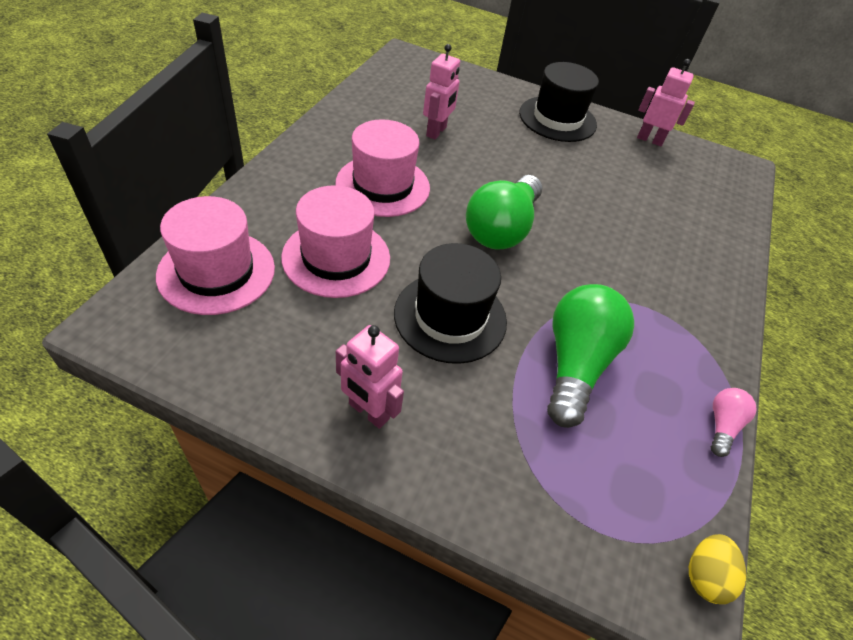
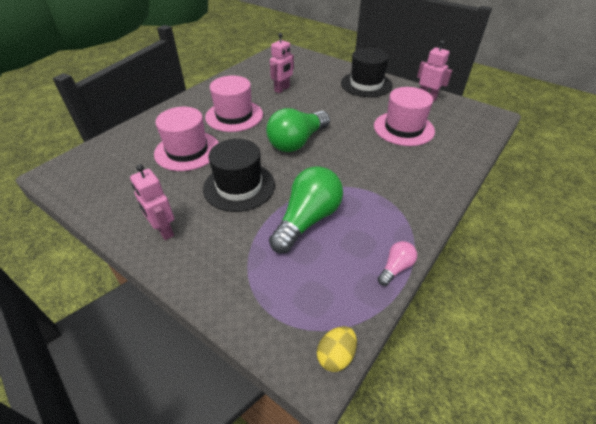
camera: 20 degrees right, 5 degrees down
pink hat [156,196,275,315] -> pink hat moved to [374,87,435,146]

